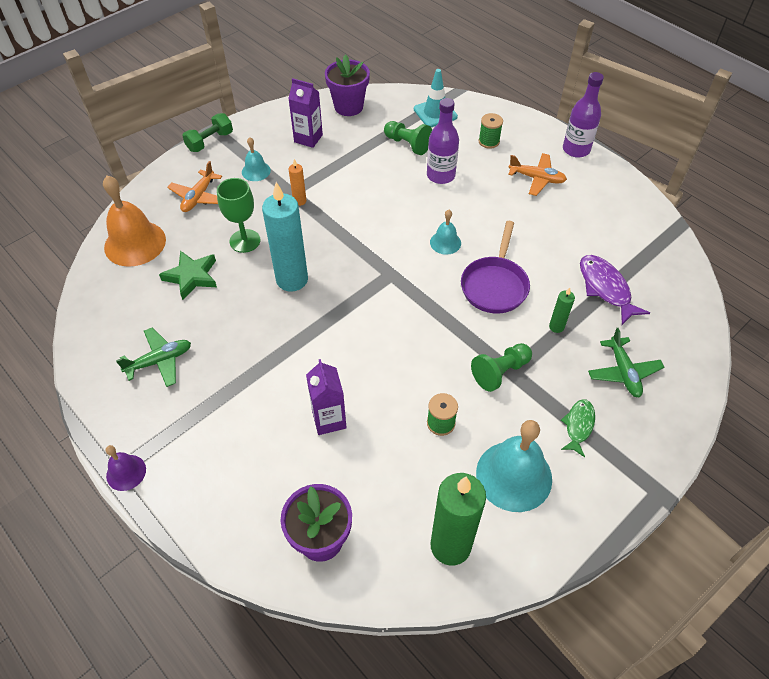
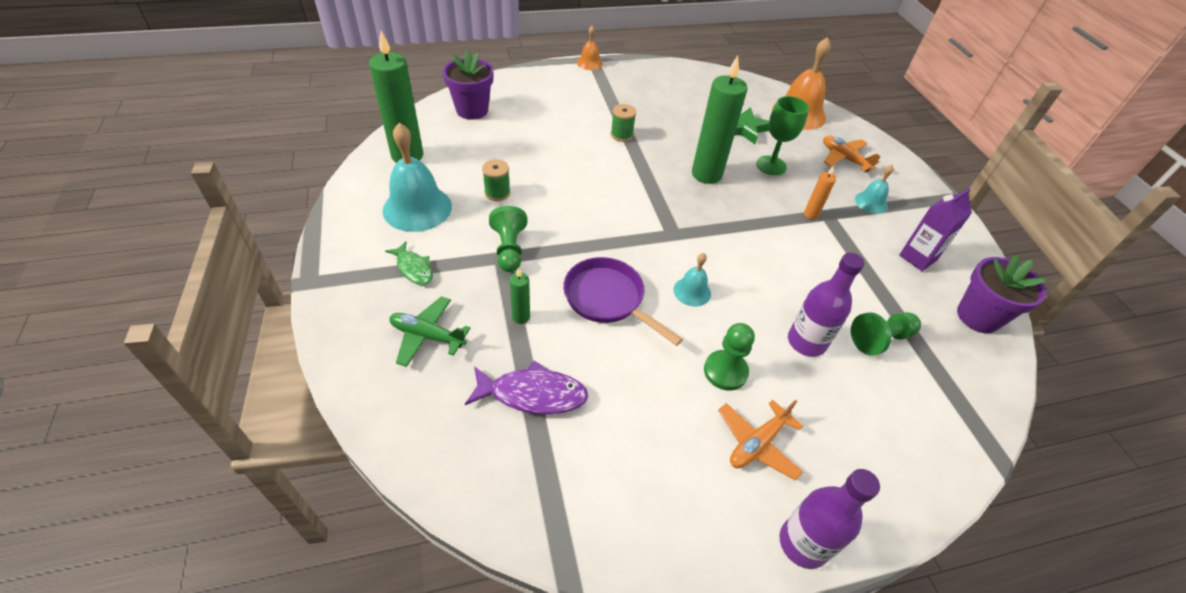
camera: 115 degrees right, 5 degrees down
purple bell [106,445,146,491] -> orange bell [577,26,603,70]
green plane [116,327,191,387] -> none
green dumbbell [182,113,233,152] -> none
turquoise candle [262,182,308,292] -> green candle [692,55,747,184]
purple carton [306,359,347,435] -> none
turquoise traffic cone [414,69,458,127] -> none
green spool [479,113,503,149] -> green spool moved to [611,104,636,142]
none -> green pawn [704,323,755,391]

